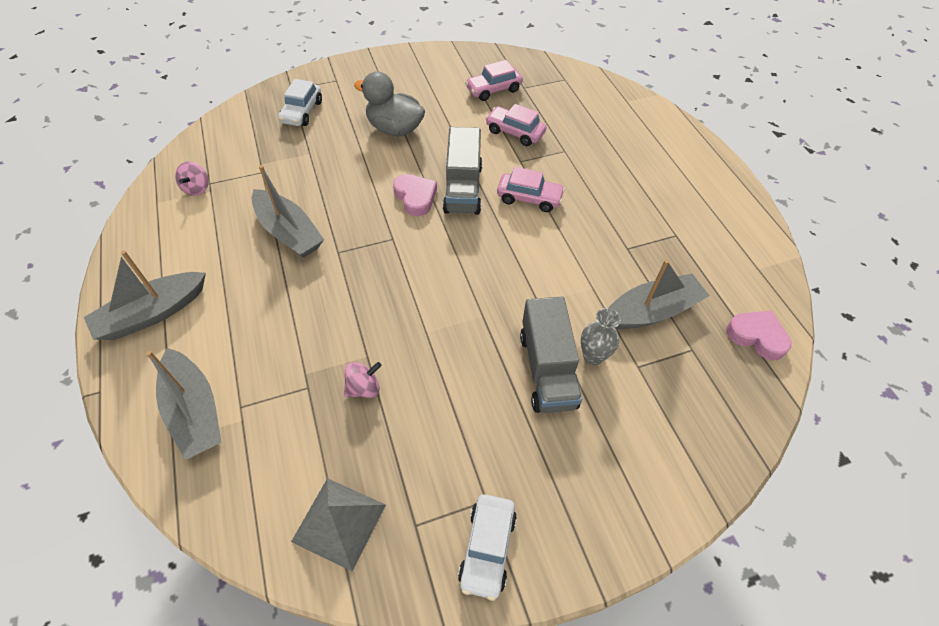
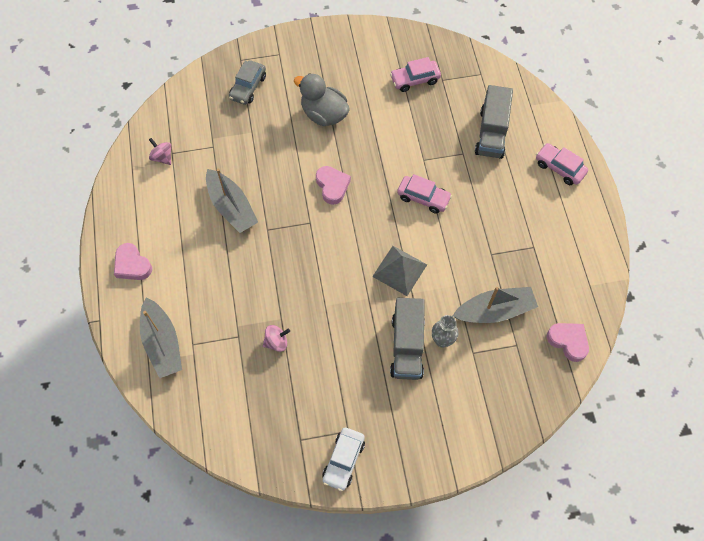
camera: 10 degrees right, 10 degrees up
grey boat [84,251,206,340] -> pink heart [114,243,152,280]
pink spinning top [175,161,209,196] -> pink spinning top turned 120 degrees clockwise [149,138,171,165]
white car [278,79,322,126] -> grey car [229,61,266,105]
grey pyramid [291,478,386,572] -> grey pyramid moved to [372,246,427,296]
grey truck [443,127,483,215] -> grey truck moved to [475,85,513,159]
pink car [485,104,546,146] -> pink car moved to [536,143,588,185]

